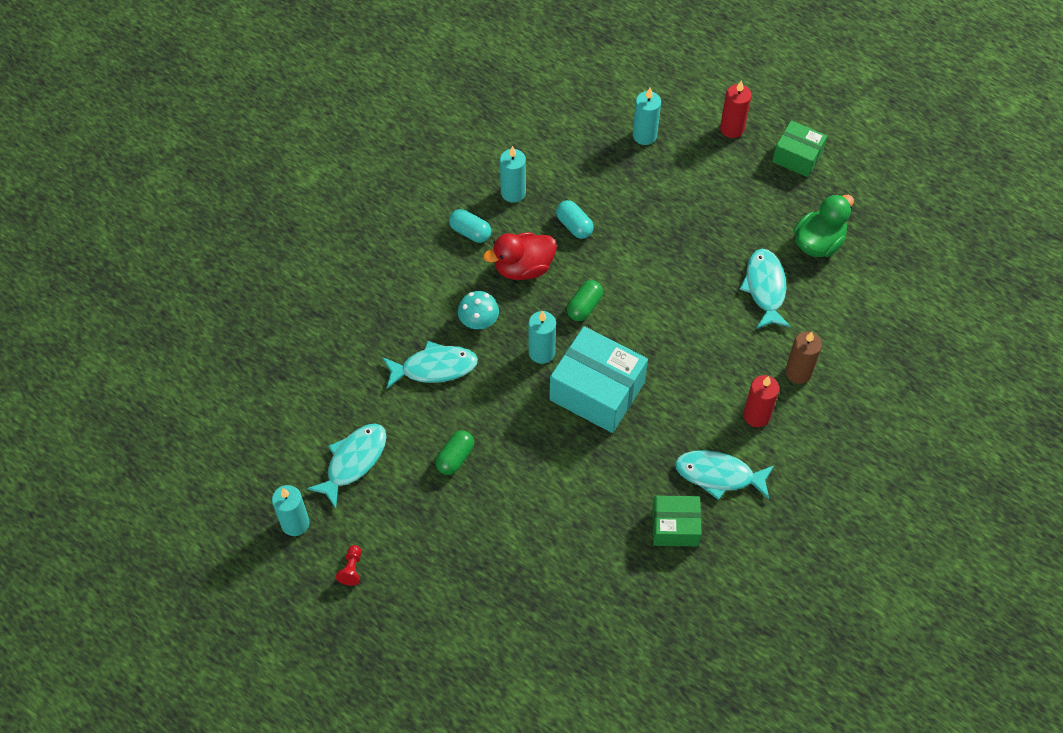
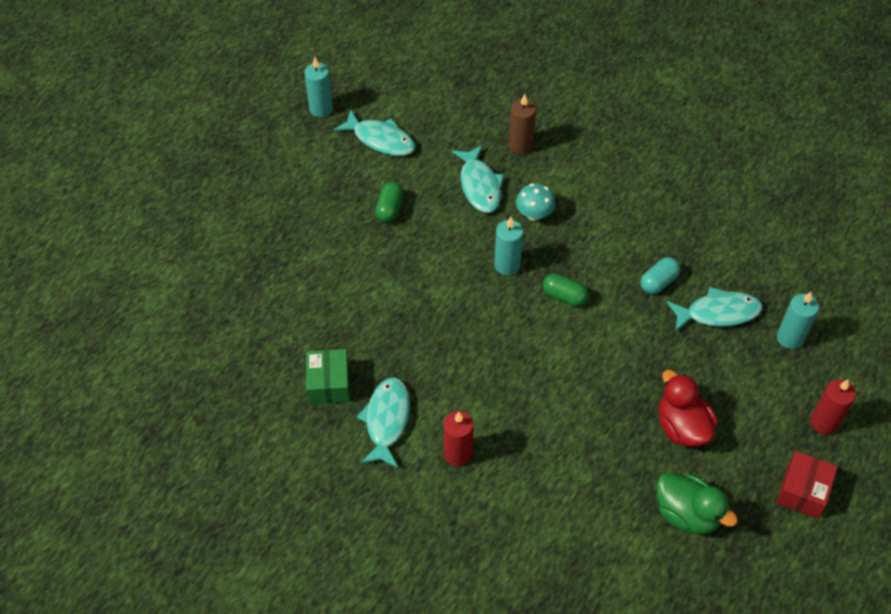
camera: 85 degrees right, 5 degrees down
red pawn [336,545,361,586] -> none
green capsule [436,430,474,475] -> green capsule turned 75 degrees clockwise [375,182,403,222]
turquoise capsule [449,209,491,243] -> none
red duck [483,232,557,280] -> red duck moved to [659,370,718,447]
turquoise candle [500,146,526,203] -> none
turquoise box [550,326,648,433] -> none
turquoise fish [739,249,791,329] -> turquoise fish moved to [667,287,762,332]
green box [772,120,827,177] -> red box [776,451,838,519]
brown candle [785,331,822,384] -> brown candle moved to [509,94,536,154]

